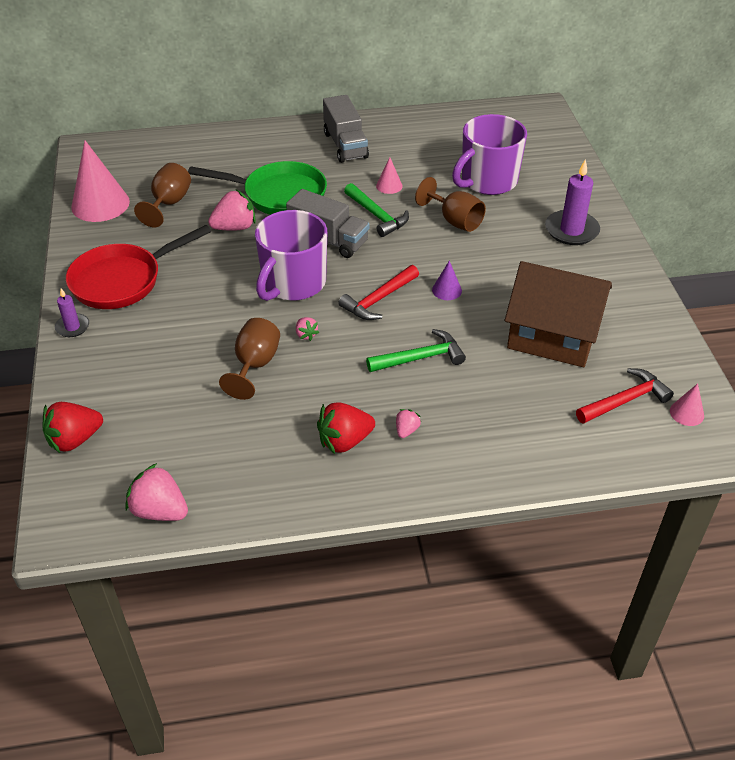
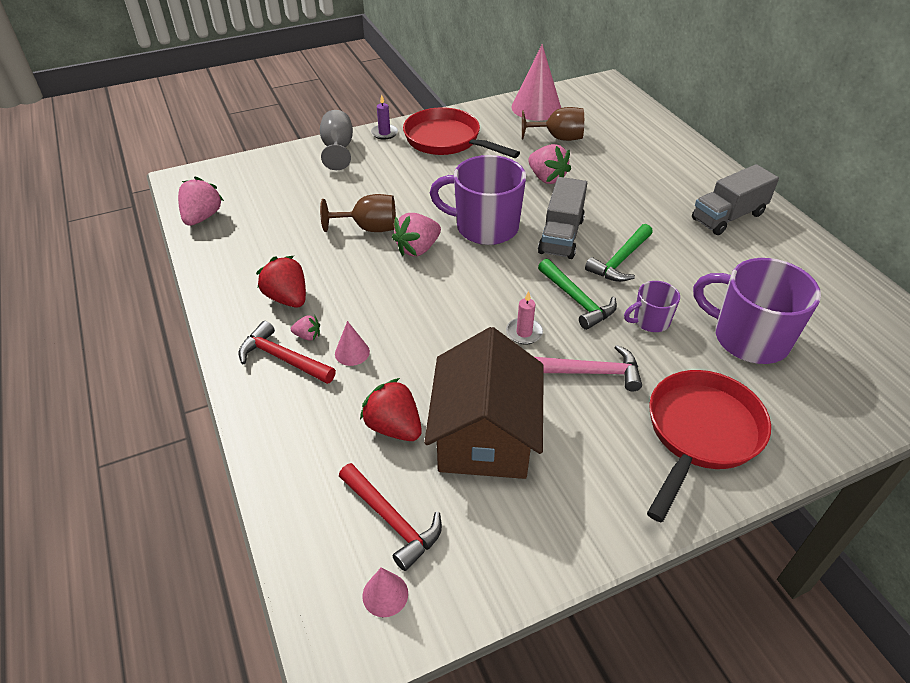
camera: 75 degrees right, 0 degrees up
red strawberry [43,402,103,453] -> red strawberry moved to [360,378,422,441]
green pan [188,161,327,215] -> none
pink strawberry [296,317,319,341] -> pink strawberry [392,213,441,256], size x1.94
red hammer [339,265,419,320] -> red hammer moved to [238,321,336,384]
green hammer [366,329,466,372] -> green hammer moved to [538,259,617,330]
pink cone [376,157,403,194] -> pink cone moved to [335,321,370,366]
brown goblet [415,177,486,232] -> purple mug [624,281,680,332]
purple cone [432,260,462,300] -> pink candle [506,291,543,345]
purple candle [545,159,600,245] -> red pan [647,370,771,522]
none -> grey goblet [320,110,353,170]
none -> pink hammer [535,345,642,391]

